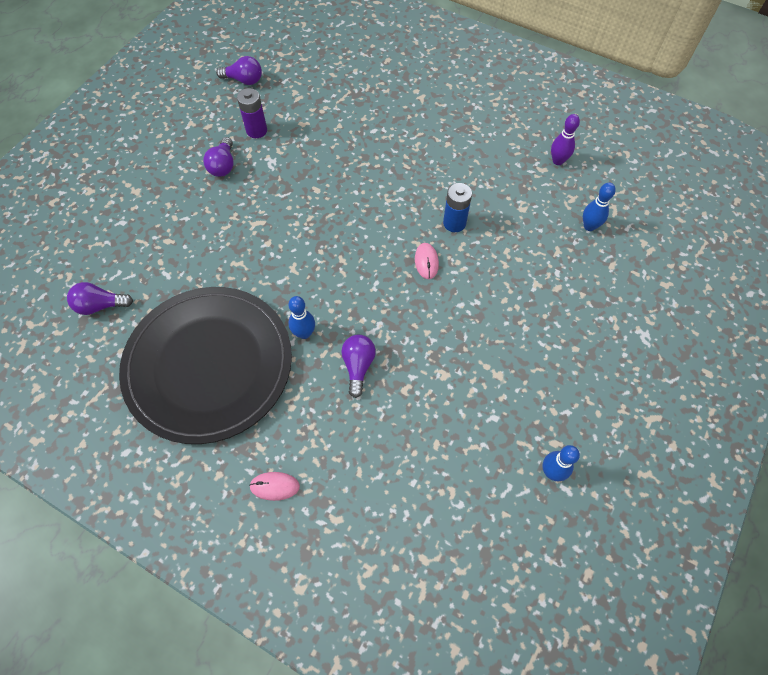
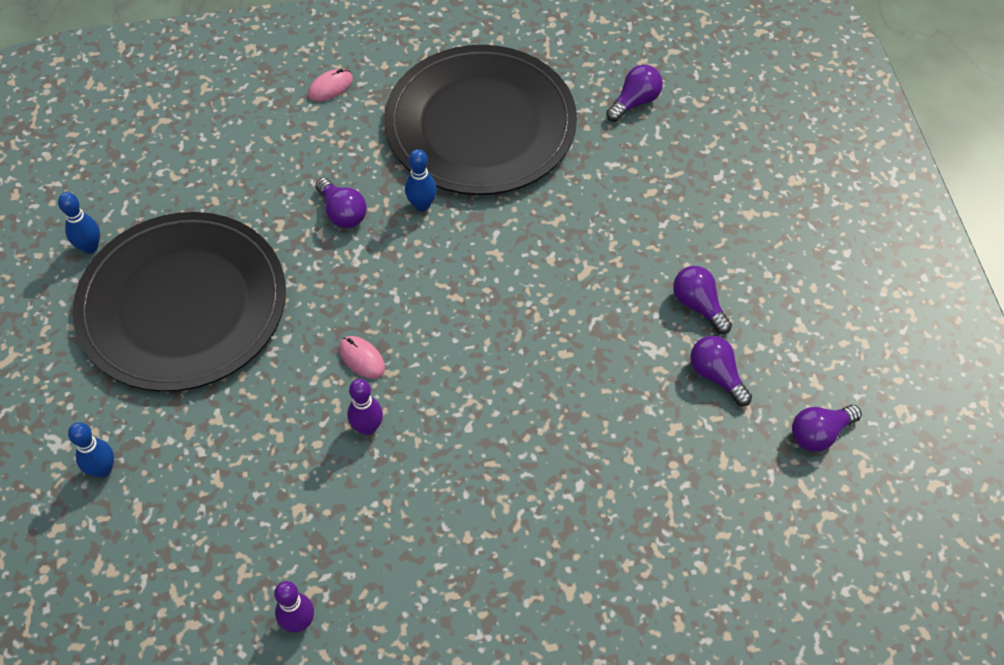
camera: 140 degrees right, 5 degrees down
purple battery [237,88,267,138] -> purple light bulb [690,336,752,406]
blue battery [443,183,472,232] -> purple bowling pin [347,379,383,436]
blue bowling pin [583,183,616,231] -> blue bowling pin moved to [68,422,114,478]
none -> black plate [73,212,286,392]

